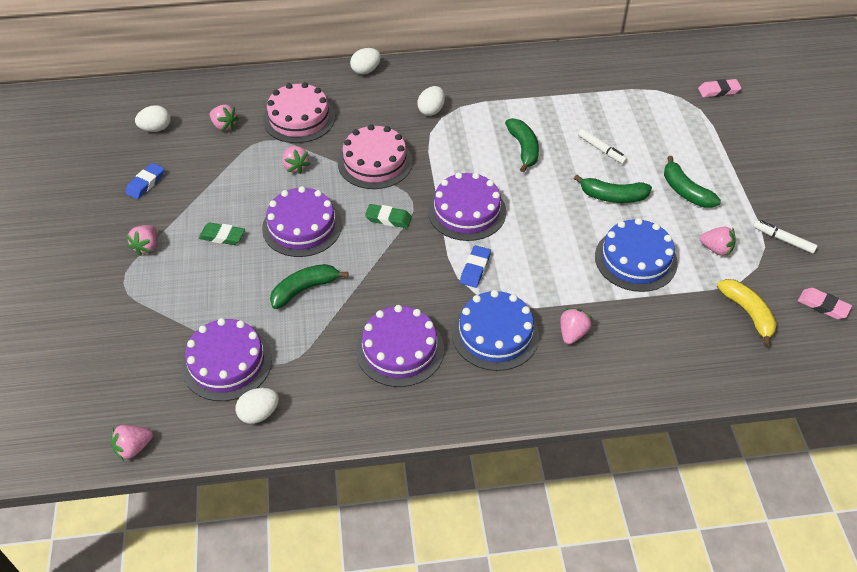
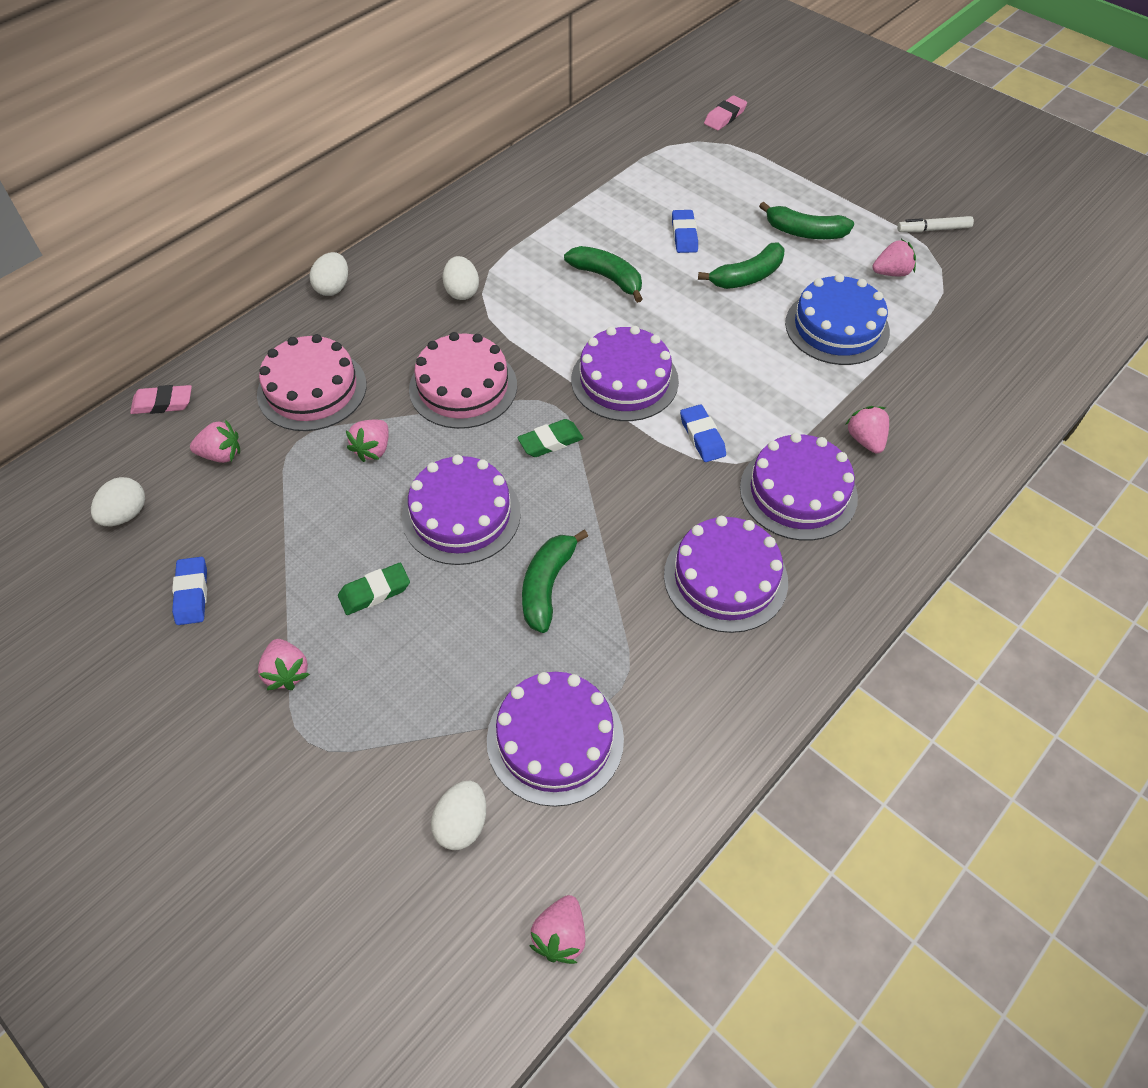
camera: 40 degrees left, 5 degrees up
white egg [236,388,279,424] -> white egg moved to [431,780,486,850]
pink strawberry [282,146,310,174] -> pink strawberry turned 90 degrees clockwise [346,420,389,462]
blue cake [452,290,539,371] -> purple cake [740,433,858,541]
white marker [578,129,627,164] -> blue eraser [672,210,698,253]
yellow banana [717,279,777,347] -> none
pink eraser [798,288,852,319] -> pink eraser moved to [130,385,192,414]

